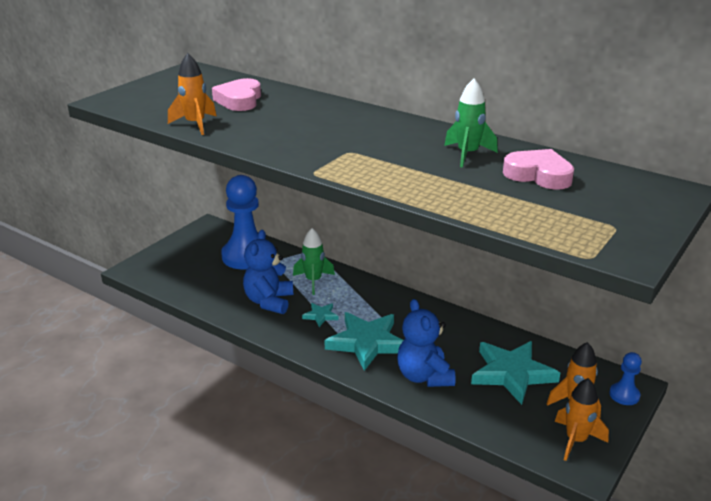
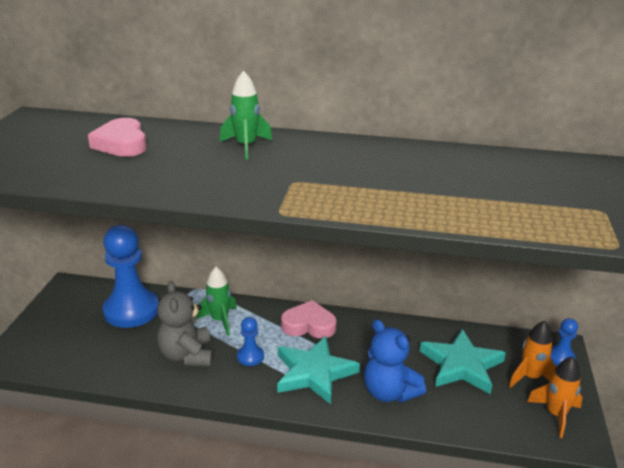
camera: 25 degrees left, 0 degrees up
orange rocket [168,53,217,135] -> none
blue teddy bear [243,230,293,314] -> grey teddy bear [157,281,213,366]
turquoise star [302,303,338,327] -> blue pawn [237,317,264,366]
green rocket [444,78,498,168] -> green rocket moved to [220,71,272,159]
pink heart [503,149,574,190] -> pink heart moved to [281,300,336,339]

